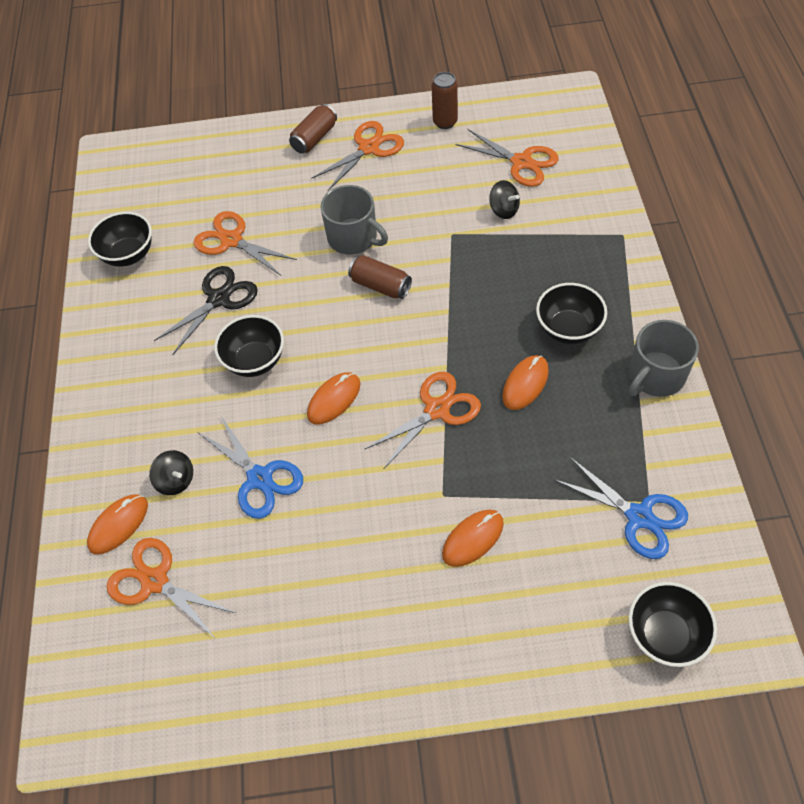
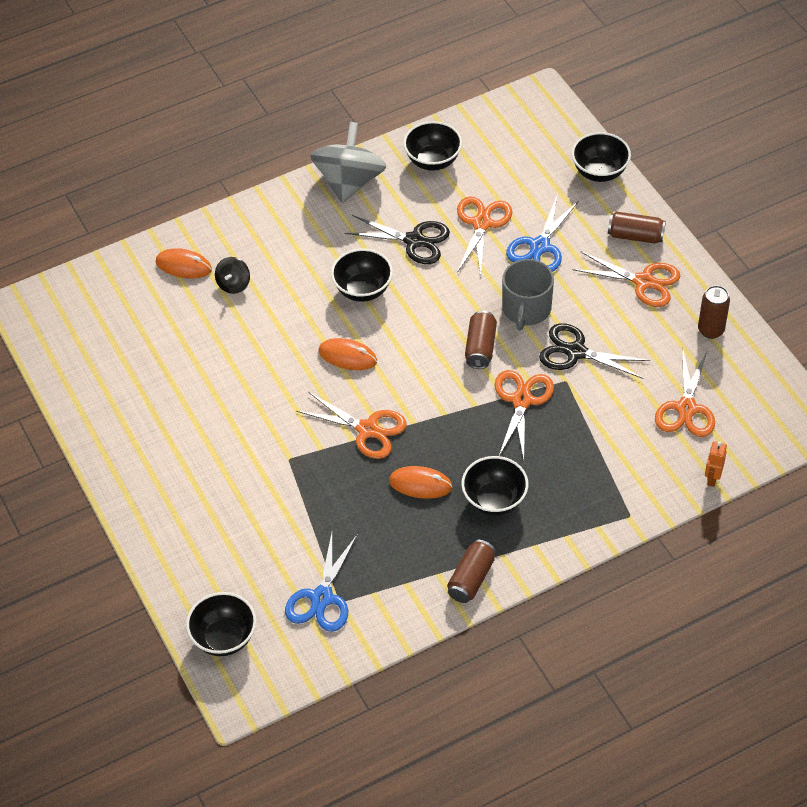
camera: 65 degrees right, 5 degrees down
orange scissors [106,538,236,638] -> orange scissors moved to [495,370,554,460]
blue scissors [199,416,303,519] -> blue scissors moved to [506,196,579,272]
orange mouse [442,510,504,567] -> none
black spinning top [489,180,520,219] -> none
grey mug [629,320,699,397] -> brown can [447,539,496,603]
none -> grey spinning top [310,122,386,203]
none -> black scissors [539,323,650,379]
none -> black bowl [572,132,631,182]
none -> orange robot [705,441,727,487]

